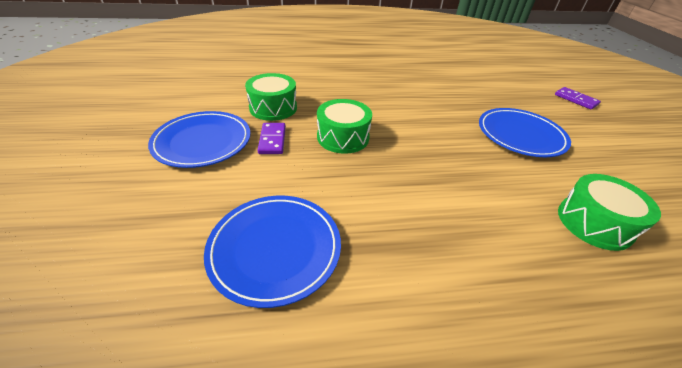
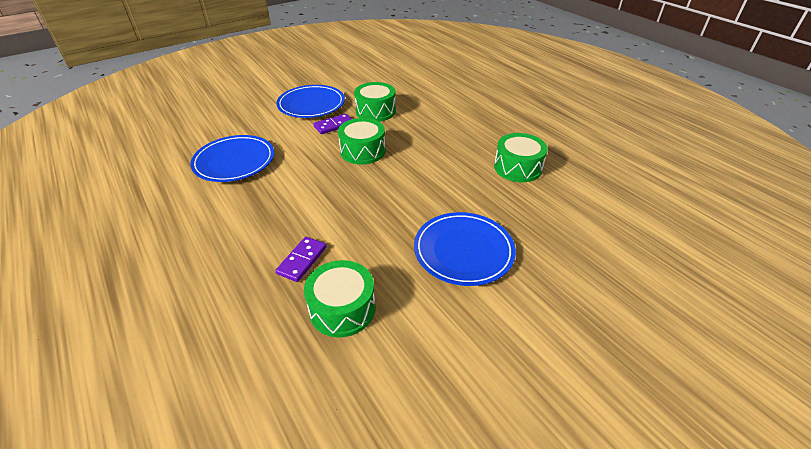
camera: 65 degrees right, 0 degrees up
purple domino [555,87,601,109] -> purple domino moved to [275,237,326,282]
none -> green drum [494,133,548,182]

